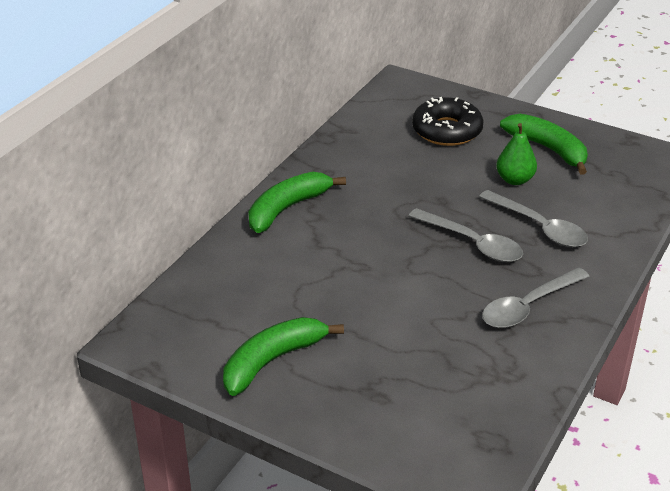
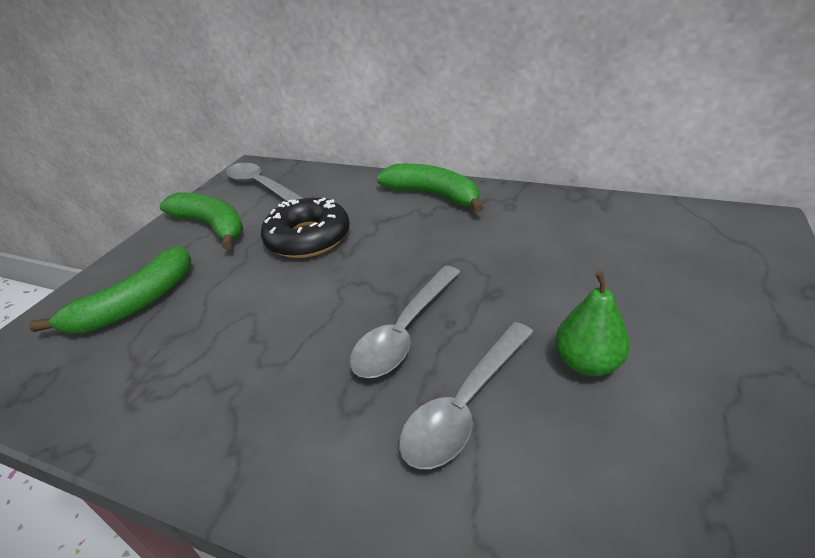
camera: 85 degrees right, 0 degrees up
black donut [412,97,484,146] -> black donut moved to [261,198,350,258]
grey spoon [482,267,590,328] -> grey spoon moved to [226,163,303,202]
green banana [500,114,588,175] -> green banana moved to [29,246,192,333]

